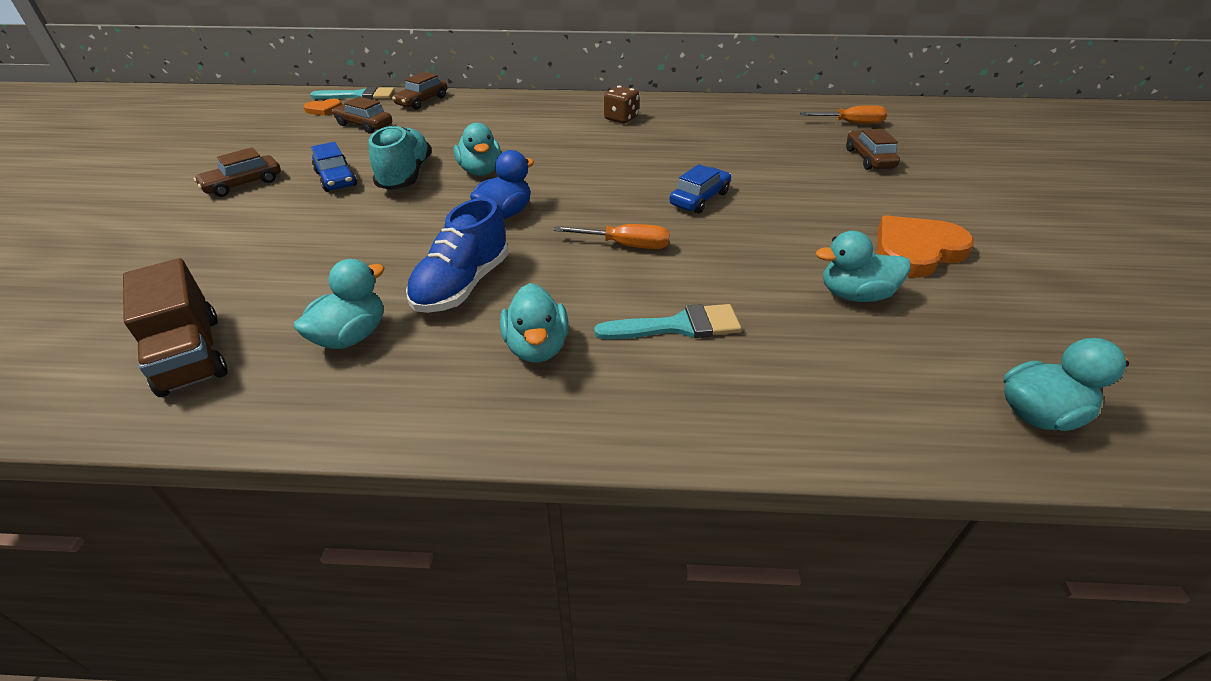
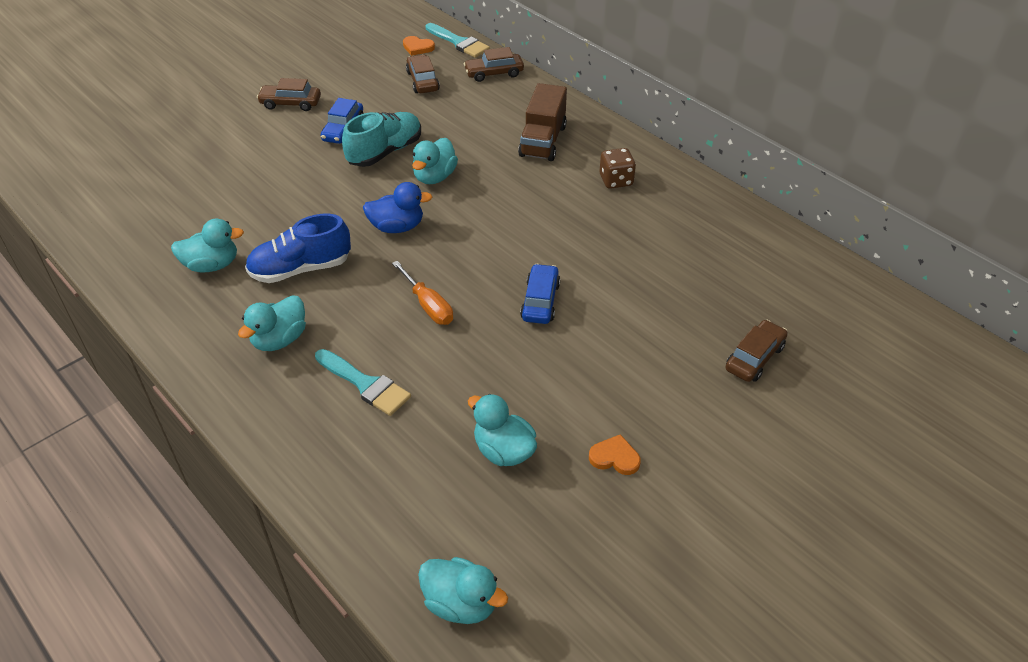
camera: 45 degrees right, 5 degrees up
brown truck [123,258,227,397] -> brown truck moved to [518,83,567,161]
blue car [669,164,731,213] -> blue car turned 75 degrees counterclockwise [520,264,560,324]
orange screwdriver [800,105,887,124] -> none
orange heart [877,215,974,278] -> orange heart [589,434,641,475], size x0.50

